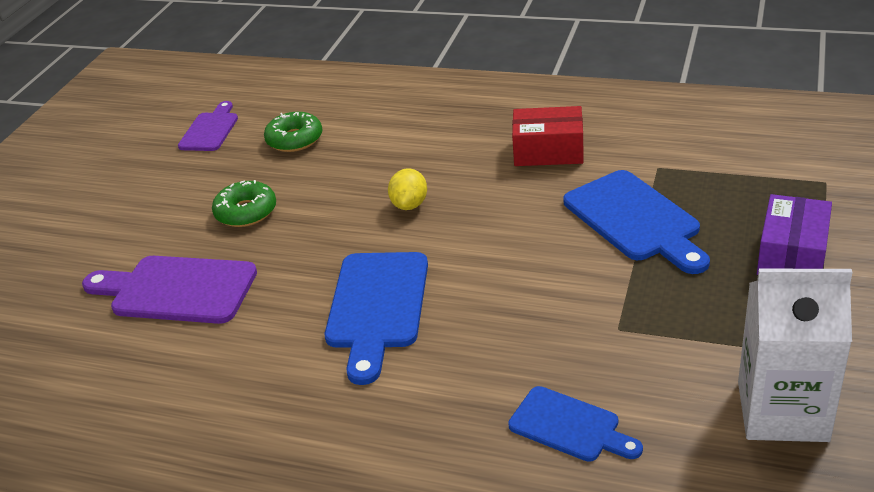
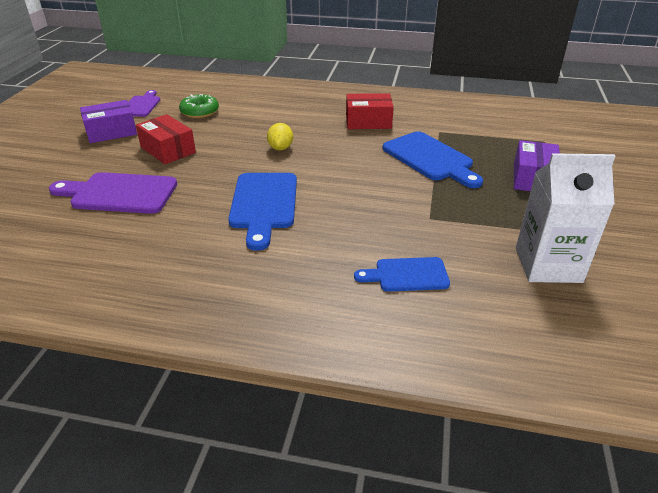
camera: 10 degrees left, 0 degrees up
green donut [212,180,276,227] -> red box [136,114,196,164]
blue cutting board [508,386,643,462] -> blue cutting board turned 150 degrees clockwise [354,257,450,292]
none -> purple box [80,100,137,143]

